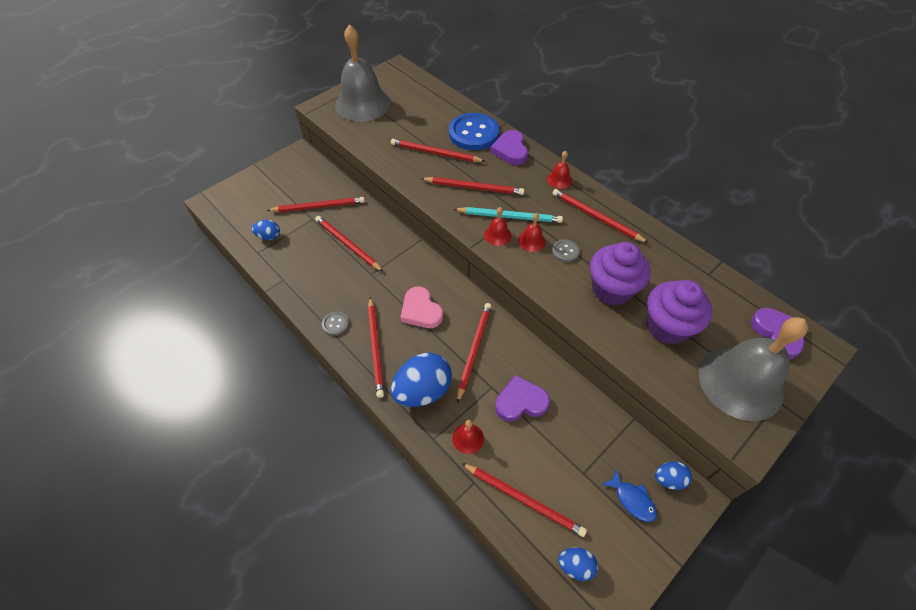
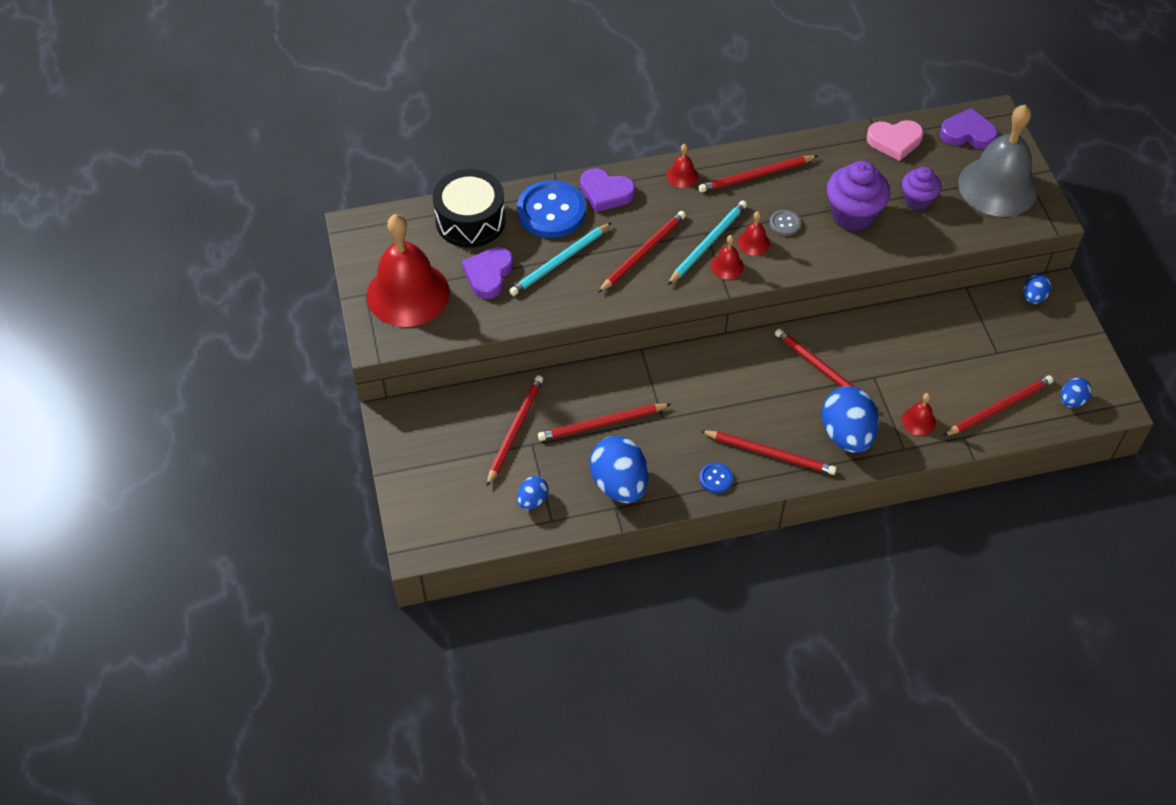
camera: 60 degrees left, 0 degrees up
grey button [322,311,349,336] -> blue button [699,462,733,493]
grey bell [335,24,391,122] -> red bell [367,214,450,327]
red pencil [391,139,486,162] -> turquoise pencil [509,222,612,296]
pink heart [400,286,443,328] -> pink heart moved to [867,120,923,161]
purple heart [495,375,550,422] -> purple heart moved to [462,247,514,299]
blue fish [602,468,657,522] -> none
purple cupcake [647,280,712,344] -> purple cupcake [902,167,941,210], size x0.63
none -> black drum [433,169,506,248]
none -> blue egg [590,436,648,503]

